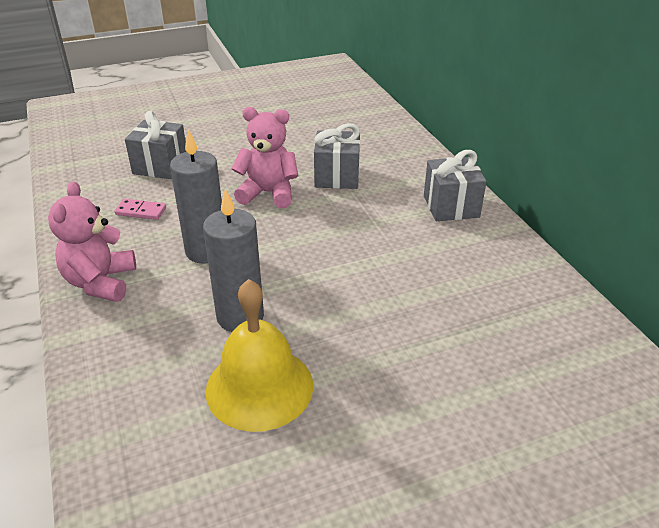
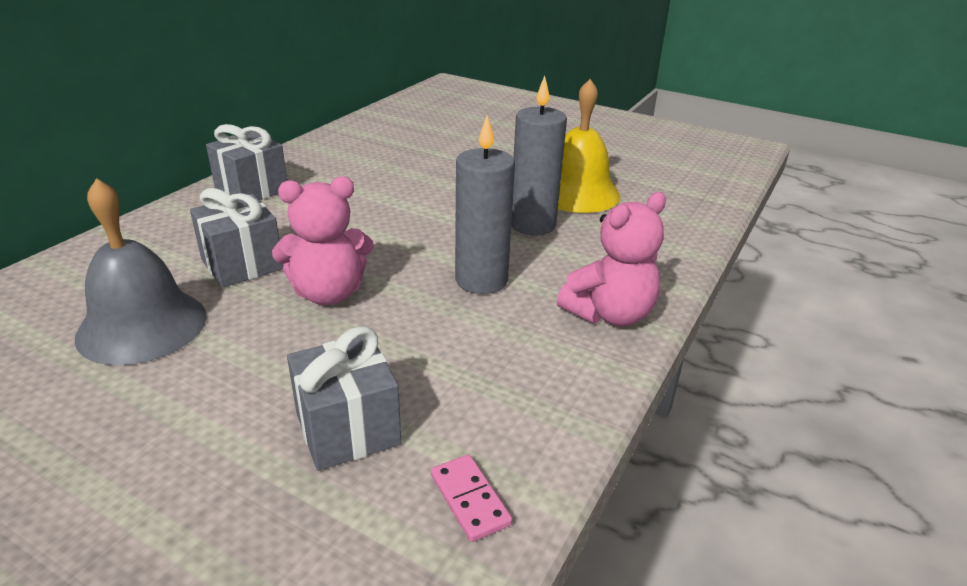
camera: 130 degrees left, 5 degrees down
pink domino [114,199,166,220] -> pink domino moved to [431,454,512,542]
pink teddy bear [231,107,298,208] -> pink teddy bear turned 75 degrees counterclockwise [272,177,374,305]
none -> grey bell [75,178,207,365]

